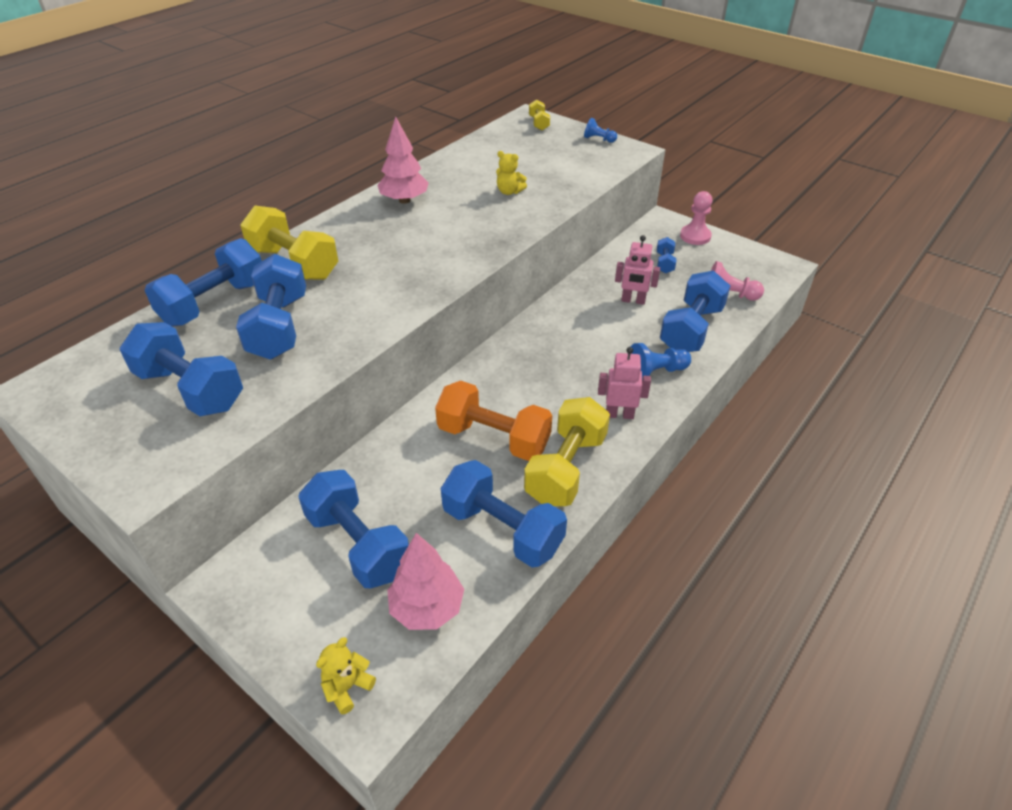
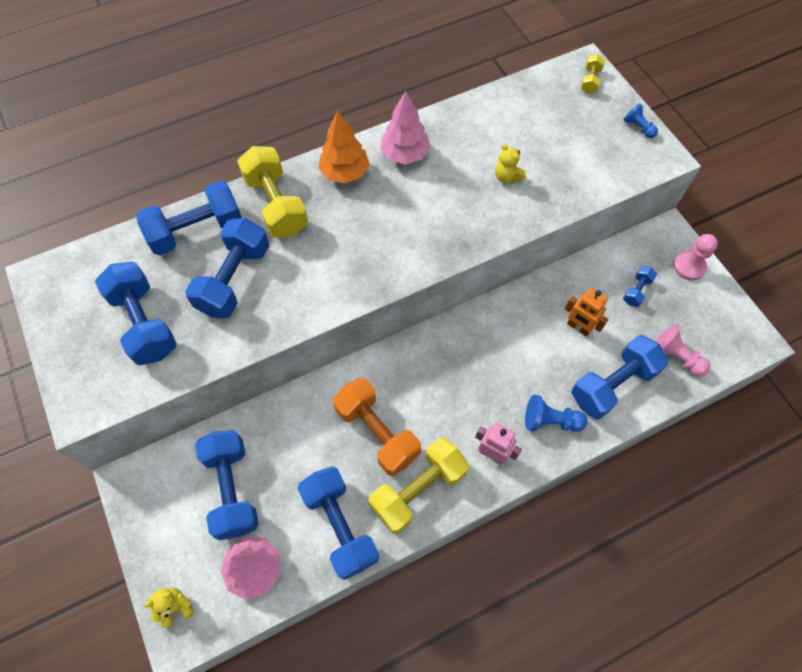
camera: 25 degrees right, 20 degrees up
pink robot [615,235,660,305] -> orange robot [565,288,608,336]
none -> orange tree [318,110,369,183]

